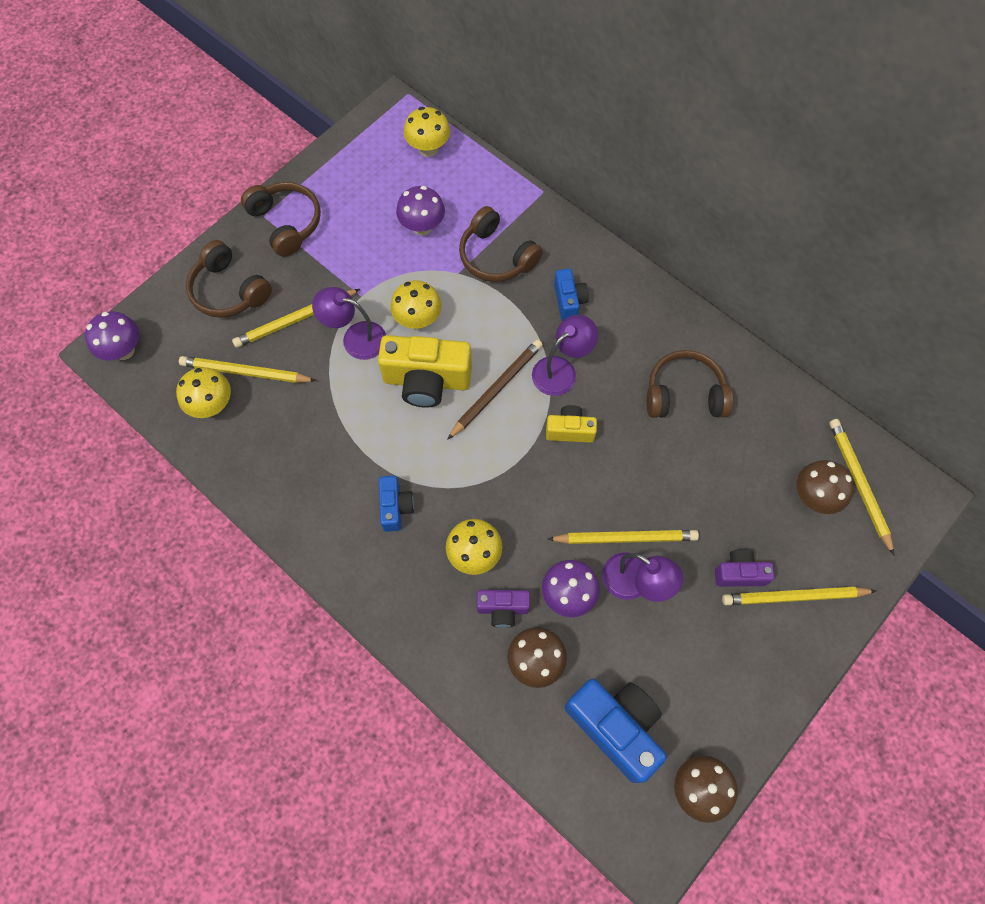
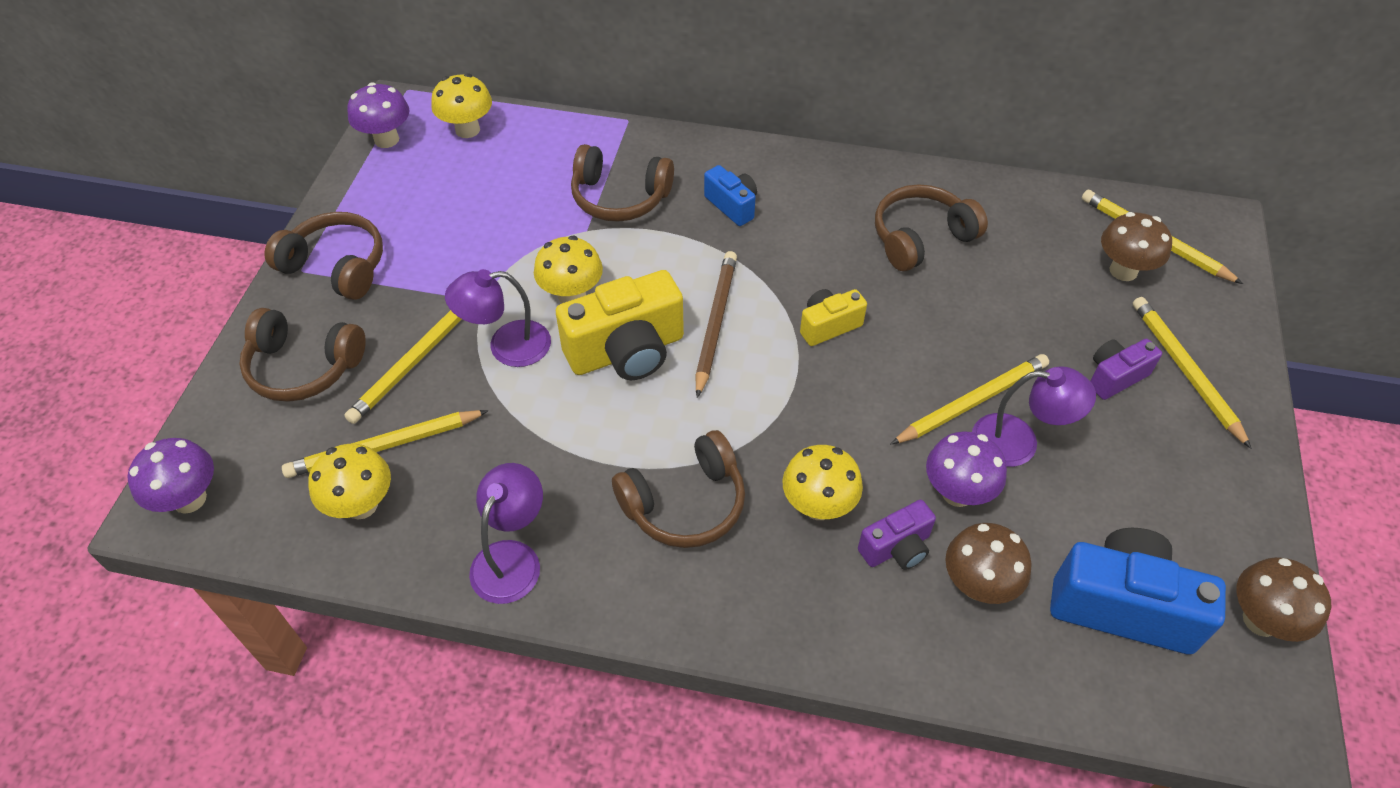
camera: 30 degrees left, 15 degrees down
blue camera [379,476,414,532] -> brown headphones [612,430,745,548]
purple mushroom [396,186,445,235] -> purple mushroom moved to [347,82,409,148]
purple lamp [532,315,598,396] -> purple lamp moved to [469,463,543,604]
yellow pencil [722,587,876,605] -> yellow pencil turned 105 degrees clockwise [1133,297,1252,449]

